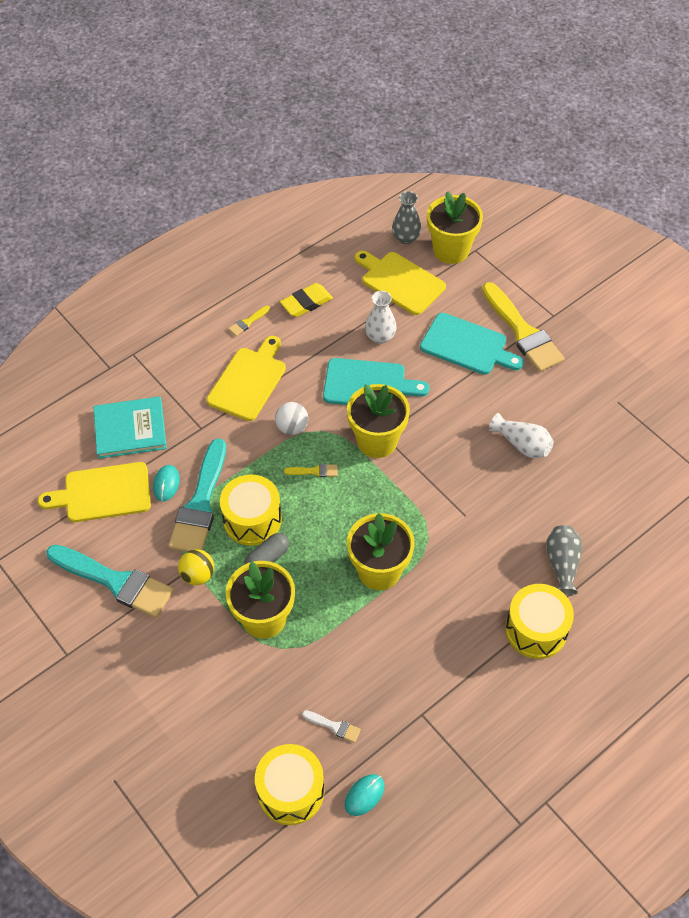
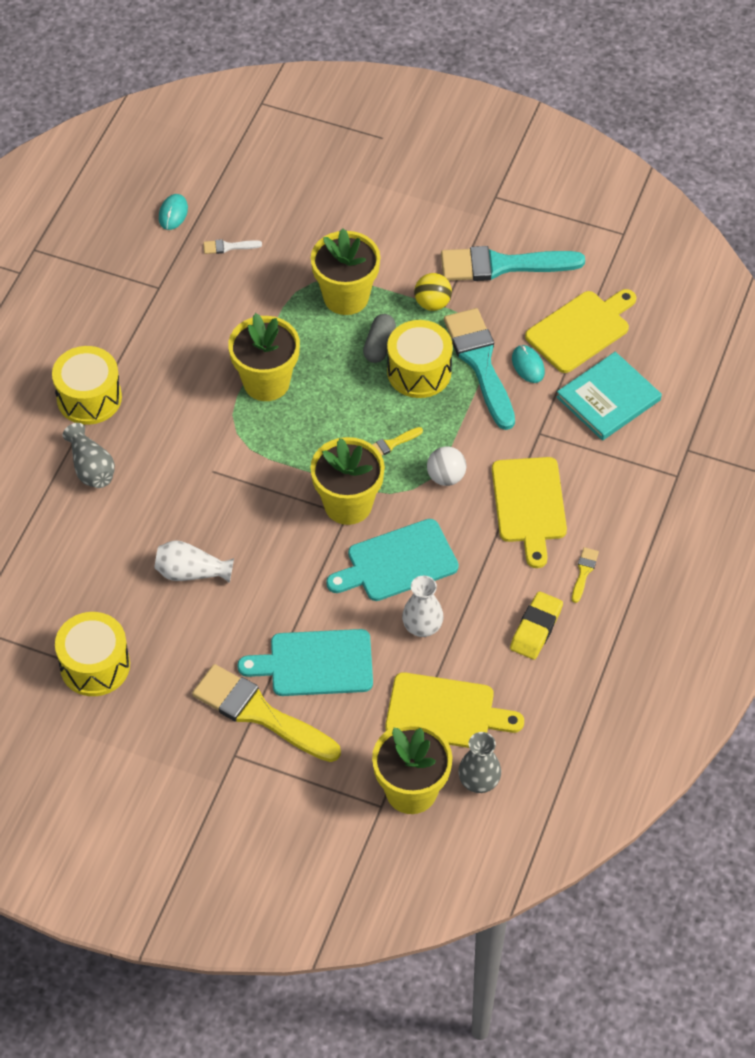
camera: 150 degrees right, 0 degrees up
yellow drum [255,744,324,825] -> yellow drum moved to [55,612,130,696]

